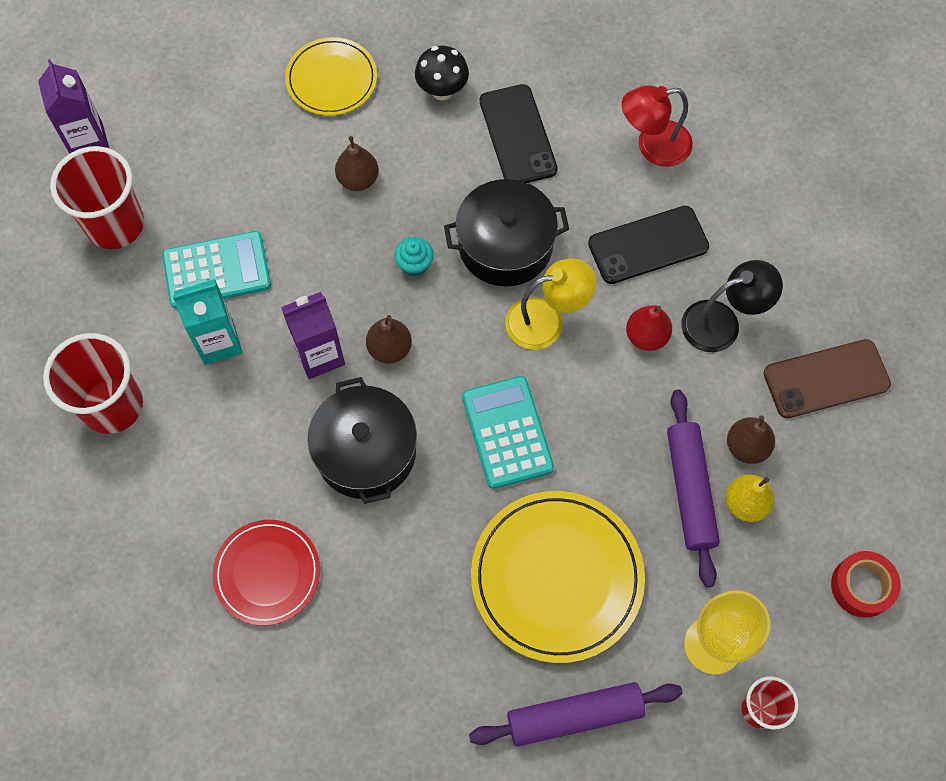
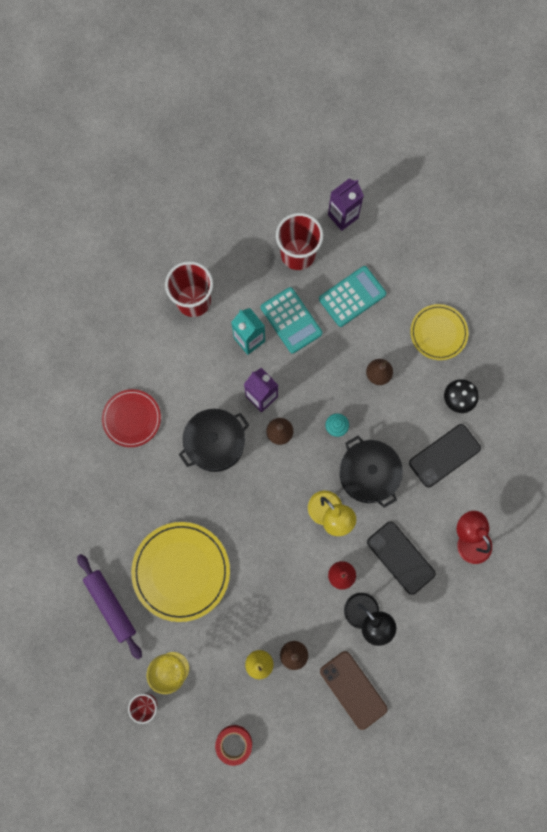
camera: 70 degrees right, 10 degrees up
turquoise calculator [462,376,554,489] -> turquoise calculator moved to [319,266,386,327]
purple rolling pin [667,390,720,587] -> none

